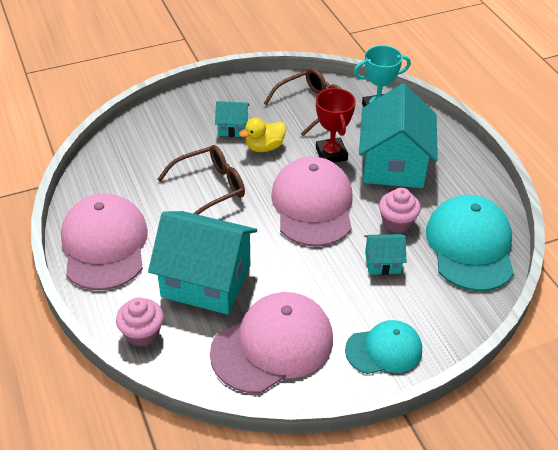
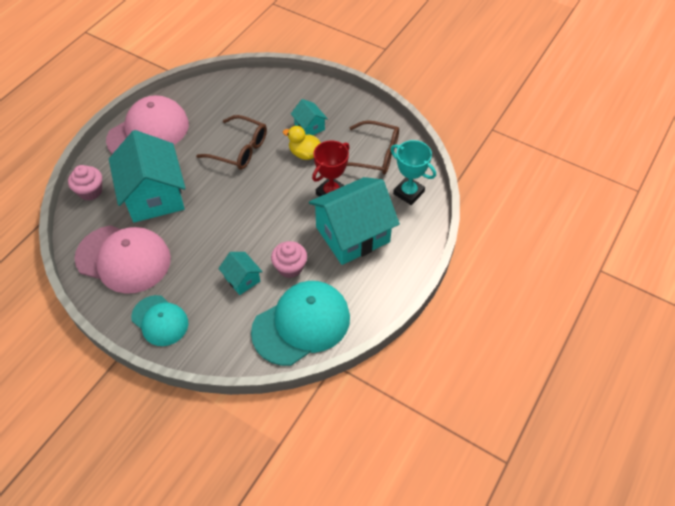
camera: 55 degrees right, 10 degrees up
pink cap [271,156,353,247] -> none

